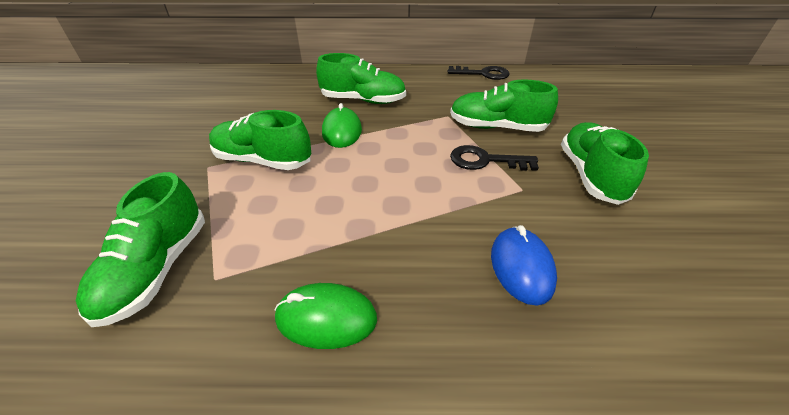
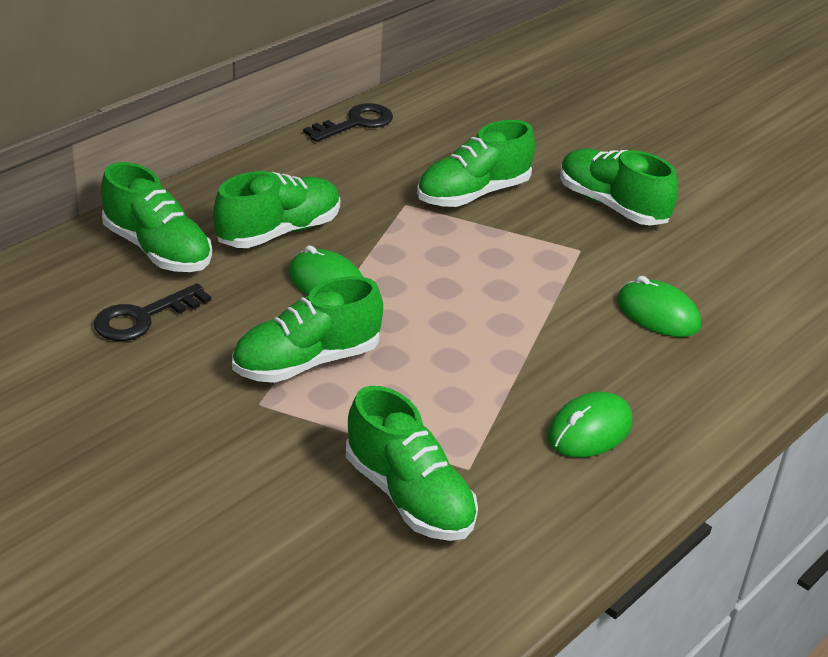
camera: 50 degrees left, 5 degrees down
black key [450,145,539,171] -> black key moved to [94,283,211,341]
blue mouse [491,225,557,306] -> green mouse [617,276,701,337]
none -> green shoe [101,162,212,272]

